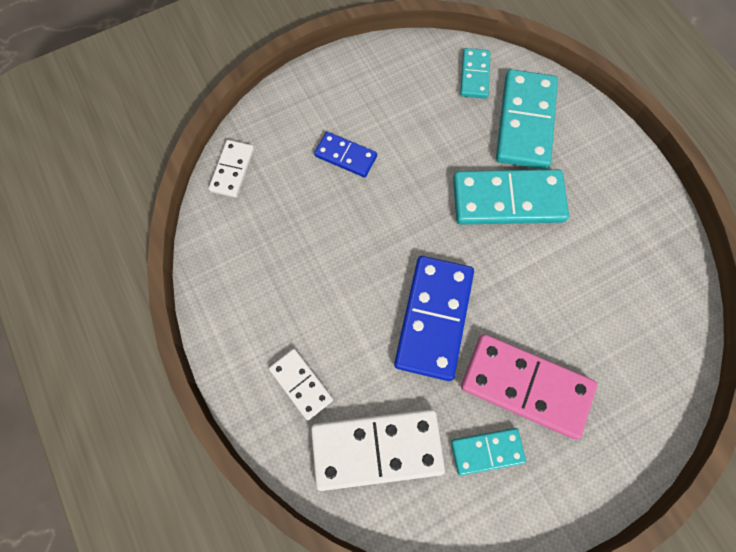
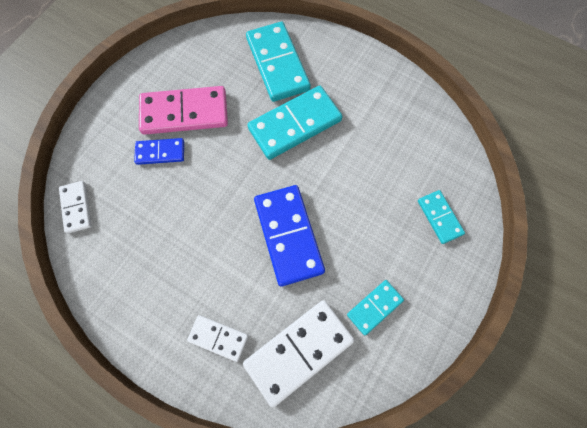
camera: 30 degrees left, 0 degrees up
turquoise domino [460,48,491,99] -> turquoise domino moved to [418,190,465,244]
pink domino [461,334,597,439] -> pink domino moved to [139,86,228,135]

